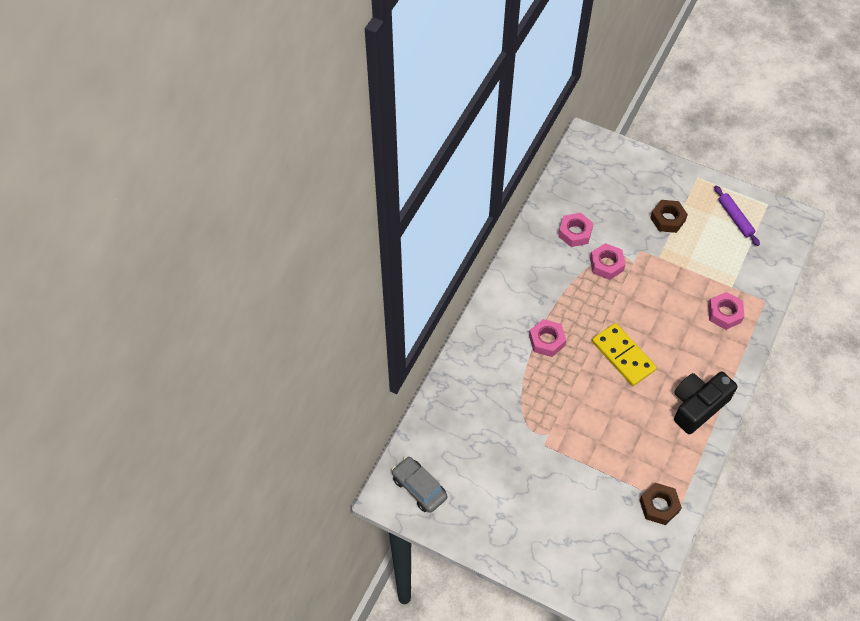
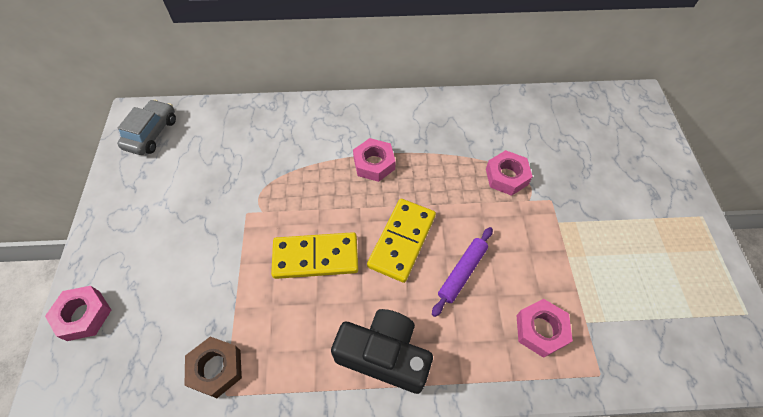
camera: 60 degrees right, 0 degrees up
pink nut [558,213,594,247] -> pink nut moved to [45,286,111,341]
brown nut [650,200,688,233] -> none
purple rolling pin [714,185,760,246] -> purple rolling pin moved to [432,227,493,317]
none -> yellow domino [271,232,358,279]

